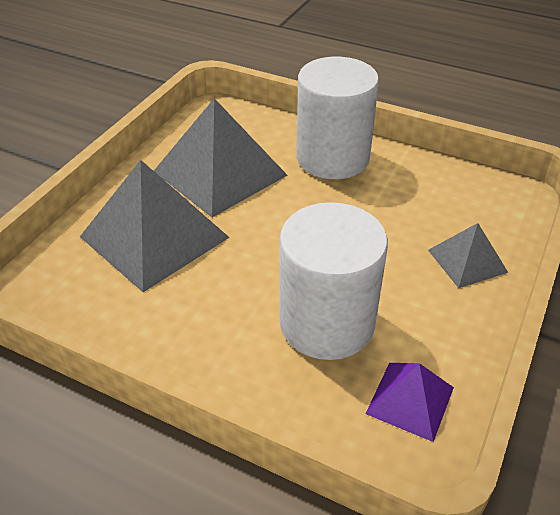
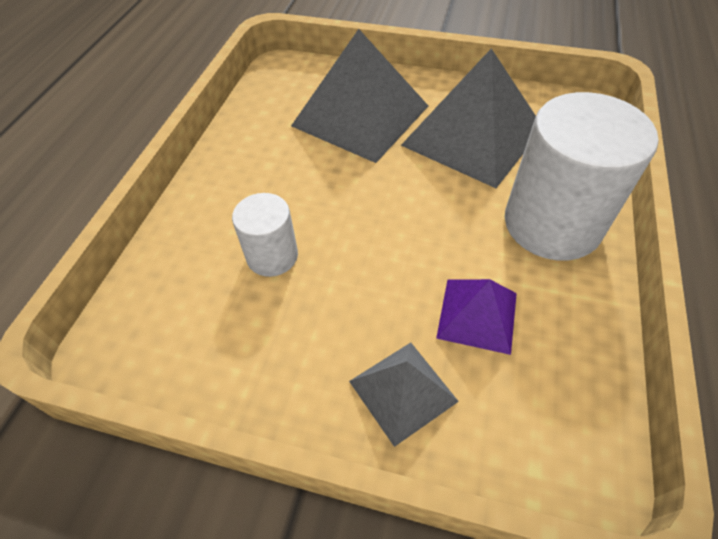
camera: 80 degrees right, 10 degrees up
white cylinder [279,202,388,360] -> white cylinder [232,193,298,277], size x0.52
purple pyramid [366,363,454,442] -> purple pyramid moved to [436,279,517,355]

